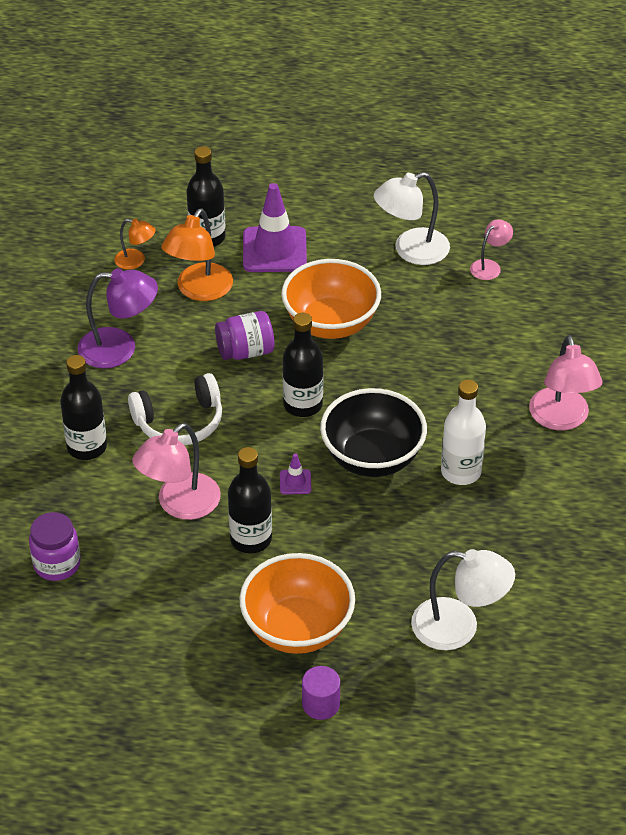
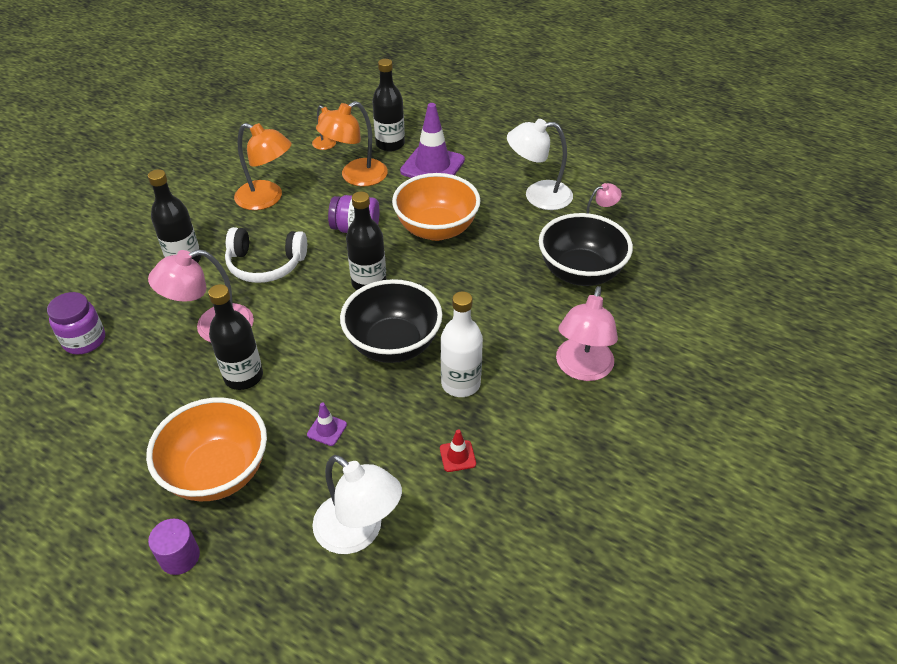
camera: 25 degrees right, 0 degrees up
purple lamp [78,268,158,368] -> orange lamp [234,123,292,210]
purple traffic cone [280,453,311,494] -> purple traffic cone moved to [307,403,347,446]
none -> red traffic cone [440,429,476,472]
none -> black bowl [539,213,633,286]

